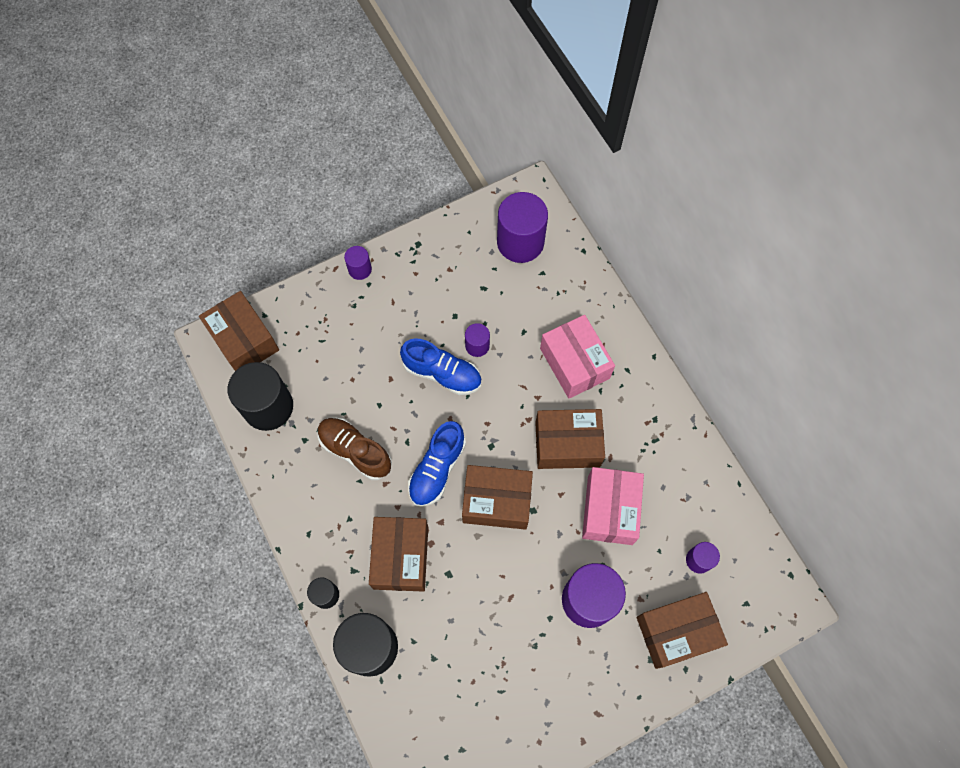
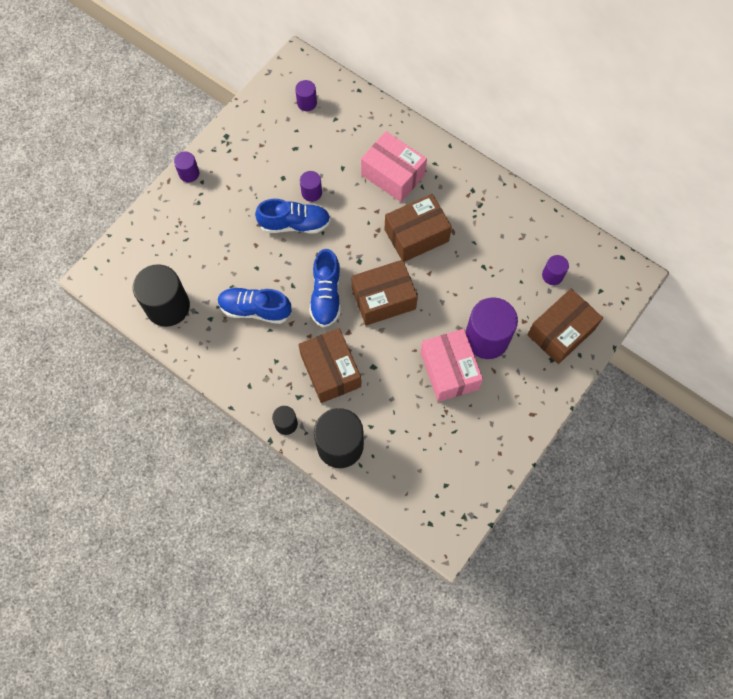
camera: 25 degrees left, 0 degrees up
brown box [199,291,279,371] -> none
brown shoe [318,418,392,480] -> blue shoe [218,287,292,324]
purple cylinder [497,192,548,263] -> purple cylinder [295,80,317,111], size x0.49
pink box [582,467,644,545] -> pink box moved to [420,329,483,402]

